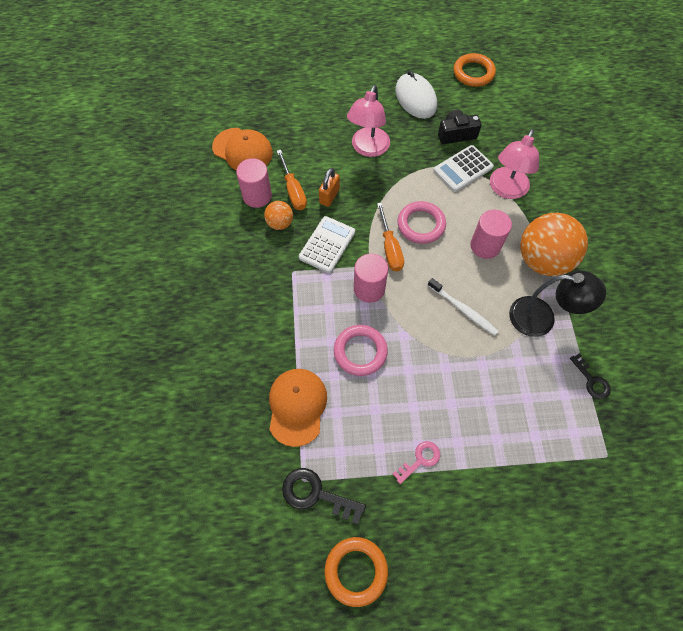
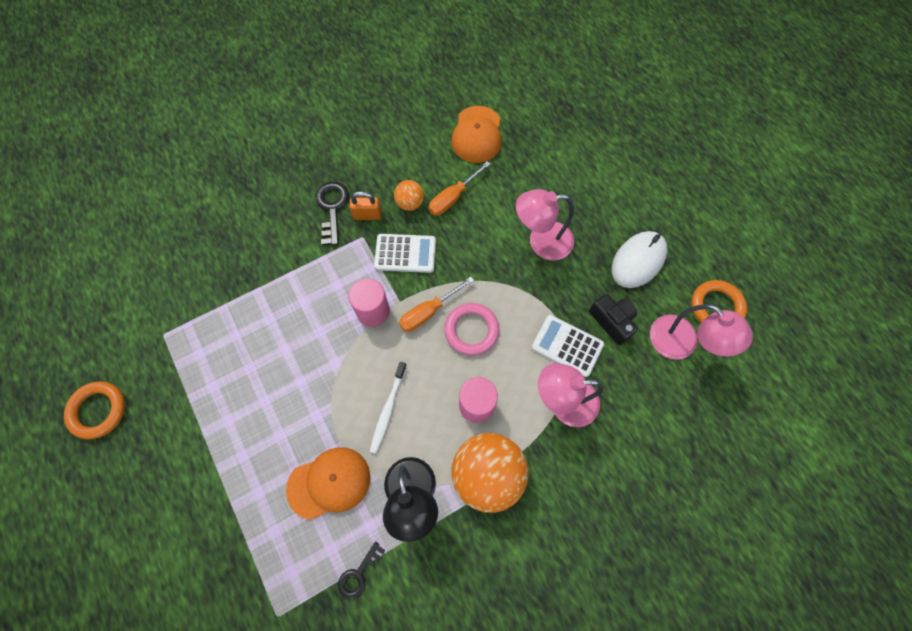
camera: 65 degrees right, 5 degrees up
pink cylinder [236,158,272,208] -> none
orange cap [269,369,327,447] -> orange cap moved to [286,447,370,520]
black key [282,468,366,524] -> black key moved to [315,182,349,246]
orange padlock [319,168,340,207] -> orange padlock moved to [349,191,382,220]
pink ring [334,325,388,376] -> none
pink key [393,441,440,484] -> none
none -> pink lamp [650,304,753,360]

